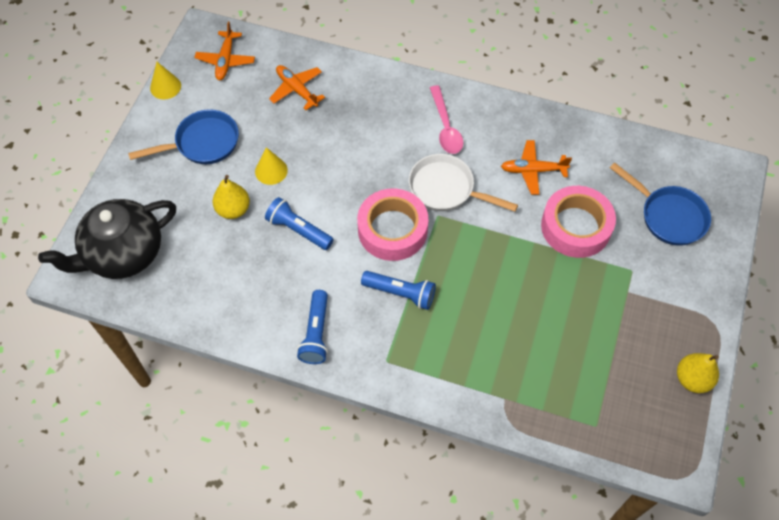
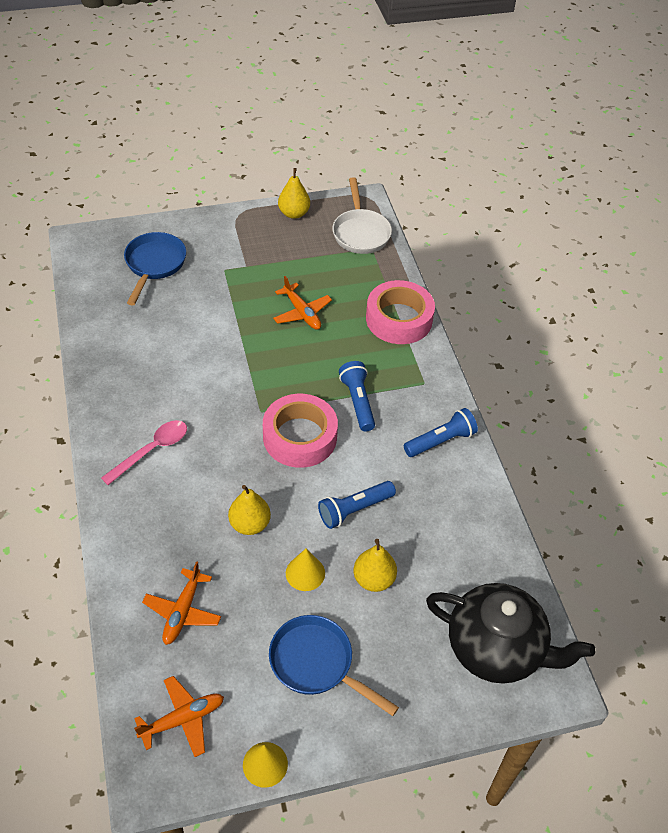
camera: 125 degrees left, 10 degrees down
blue flashlight [265,197,334,250] -> blue flashlight turned 60 degrees clockwise [318,481,396,529]
white pan [409,154,518,212] -> white pan moved to [332,177,392,254]
orange plane [501,140,572,195] -> orange plane moved to [273,276,332,330]
pink tape [541,186,616,258] -> pink tape moved to [366,280,435,344]
none -> yellow pear [228,485,271,535]

